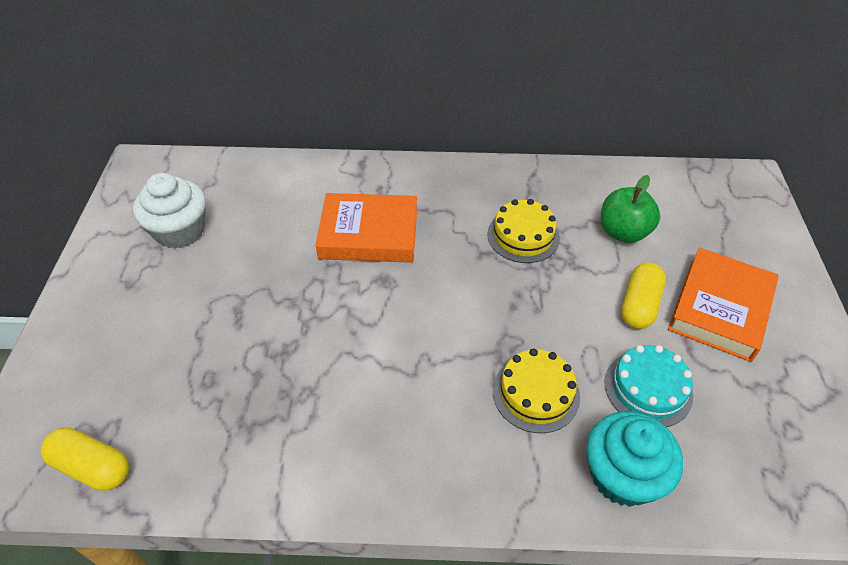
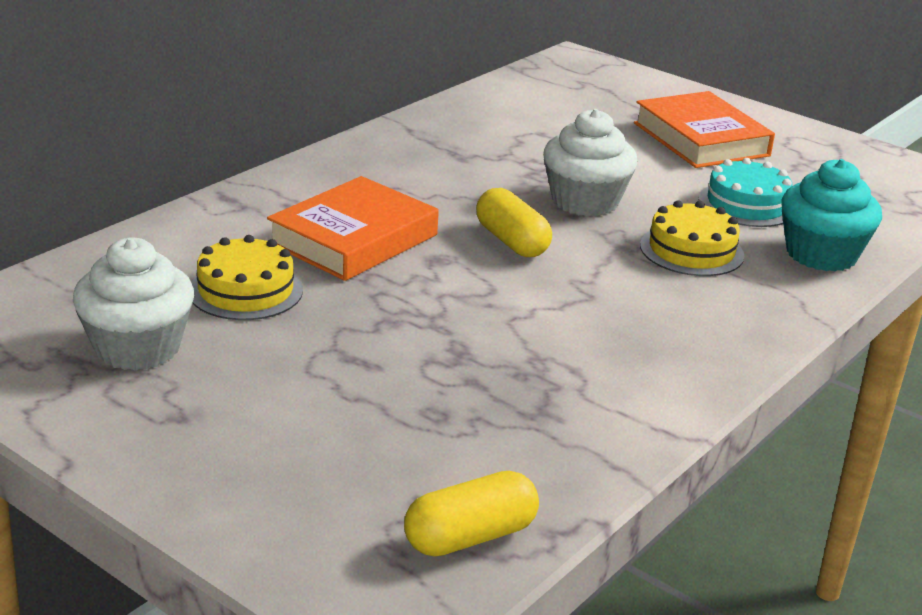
camera: 55 degrees left, 20 degrees down
yellow cake [487,199,560,263] -> yellow cake moved to [191,235,303,320]
green apple [601,175,660,243] -> none
yellow capsule [621,262,666,329] -> yellow capsule moved to [476,188,552,257]
none -> white cupcake [543,109,637,216]

